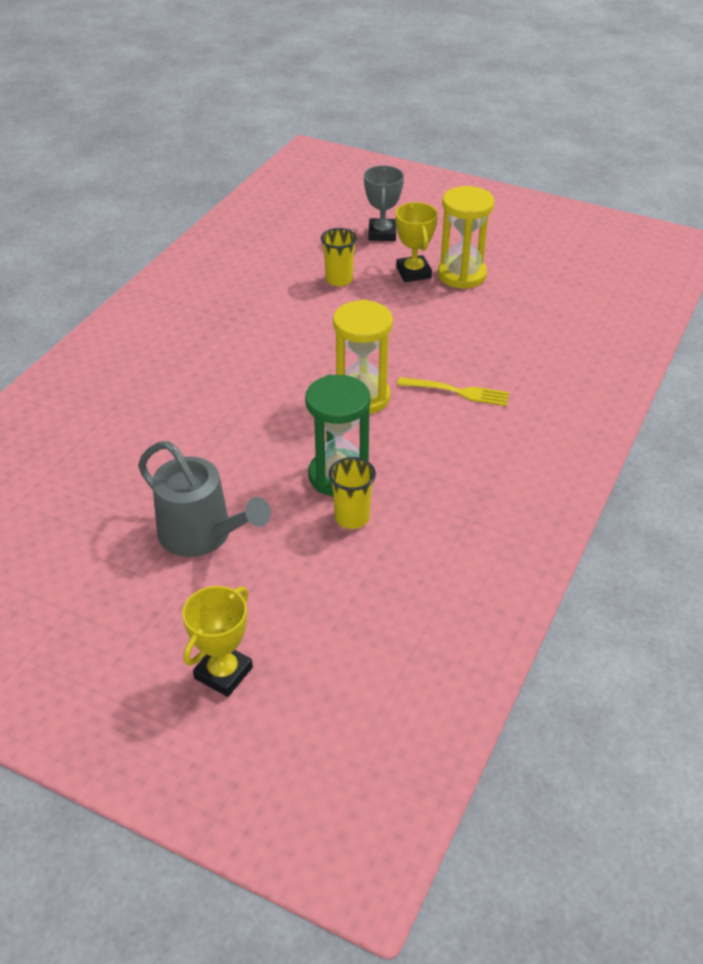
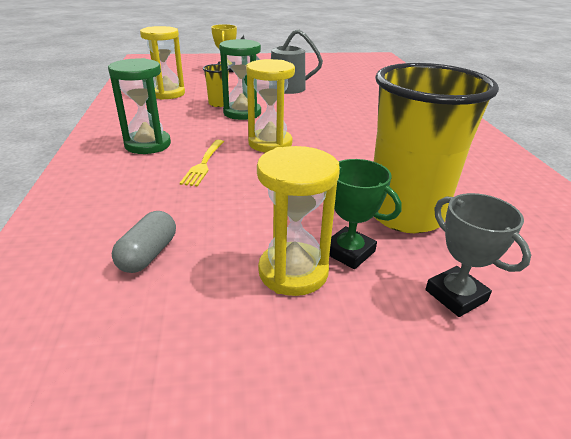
camera: 145 degrees right, 10 degrees down
yellow cup [321,228,357,286] -> yellow cup [374,63,499,233], size x2.37
yellow trophy [396,202,438,282] -> green trophy [329,159,402,269]
yellow fork [397,377,509,406] -> yellow fork turned 60 degrees counterclockwise [180,140,224,187]
none -> green hourglass [108,58,171,154]
none -> grey capsule [112,211,176,273]
none -> yellow hourglass [140,26,185,100]

